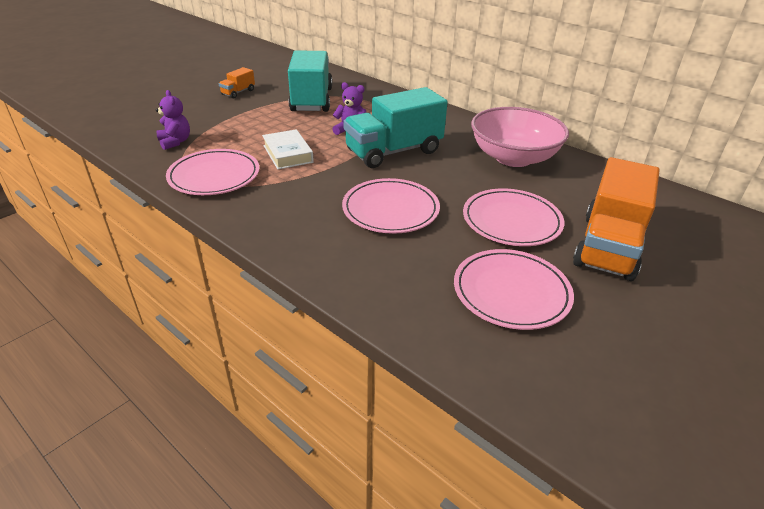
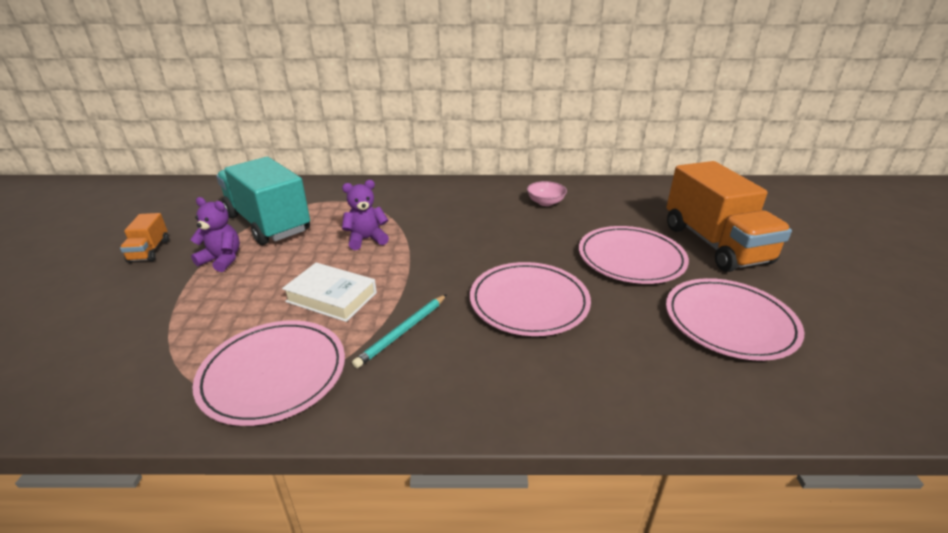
camera: 40 degrees left, 5 degrees down
purple teddy bear [156,90,190,150] -> purple teddy bear moved to [190,197,240,272]
turquoise truck [343,87,448,168] -> none
pink bowl [471,107,569,167] -> pink bowl [527,181,567,206], size x0.40
none -> turquoise pencil [352,294,447,368]

